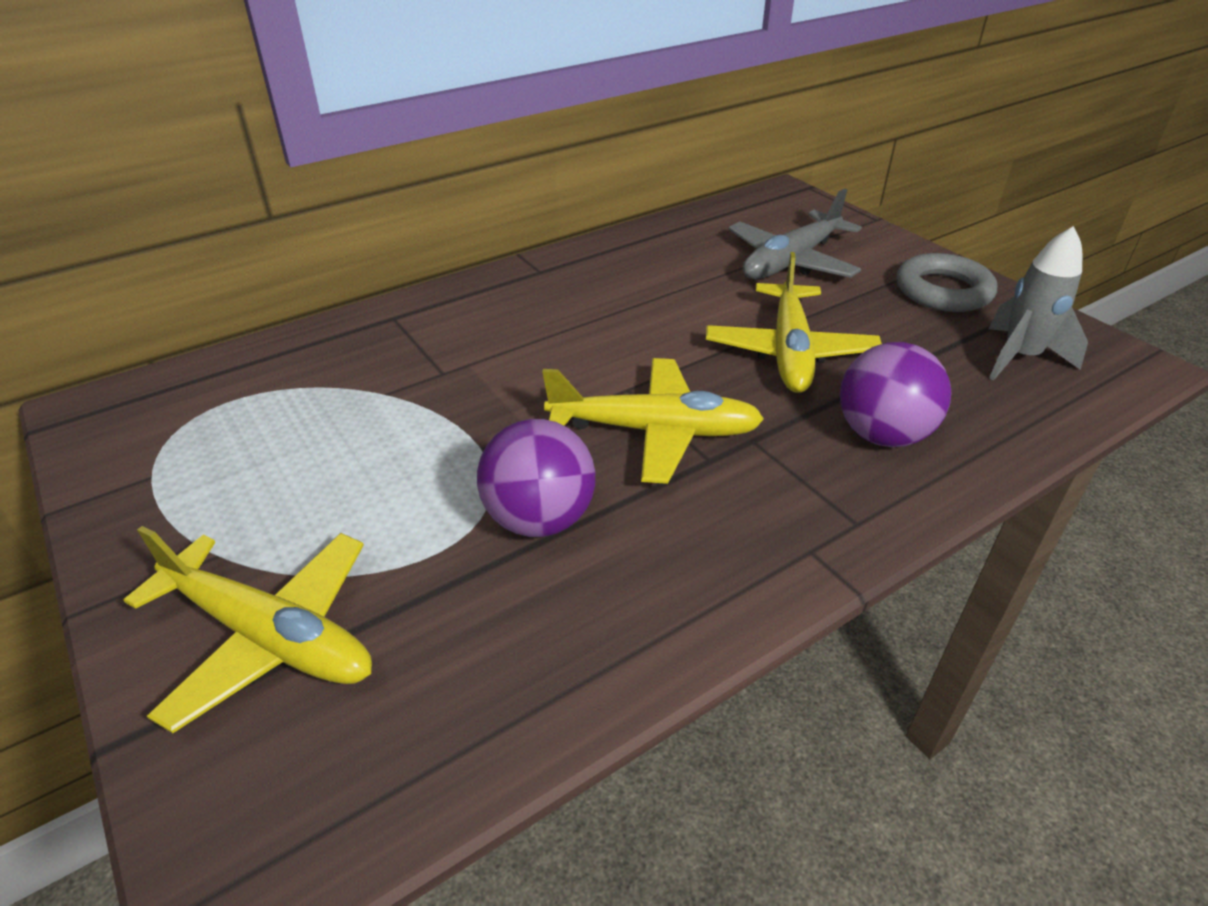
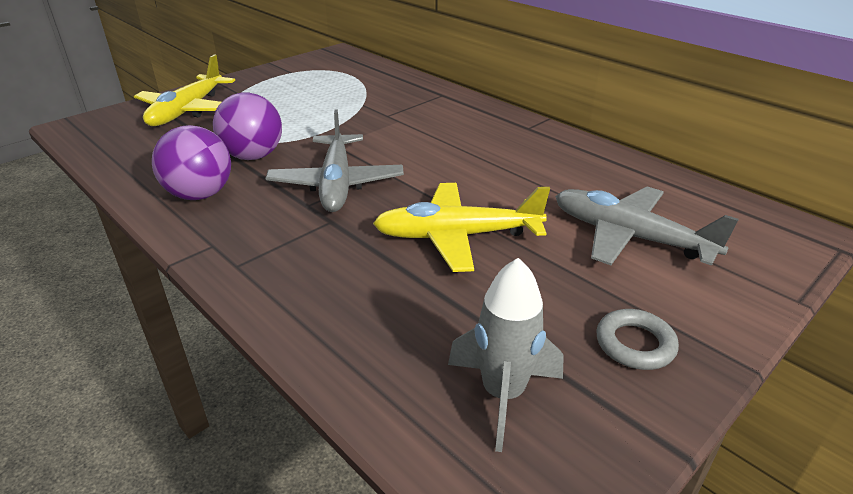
camera: 80 degrees right, 5 degrees down
yellow plane [542,358,764,484] -> grey plane [266,109,404,212]
purple ball [840,342,951,447] -> purple ball moved to [152,125,231,200]
grey ring [896,253,997,312] -> grey ring [596,309,679,370], size x0.66

